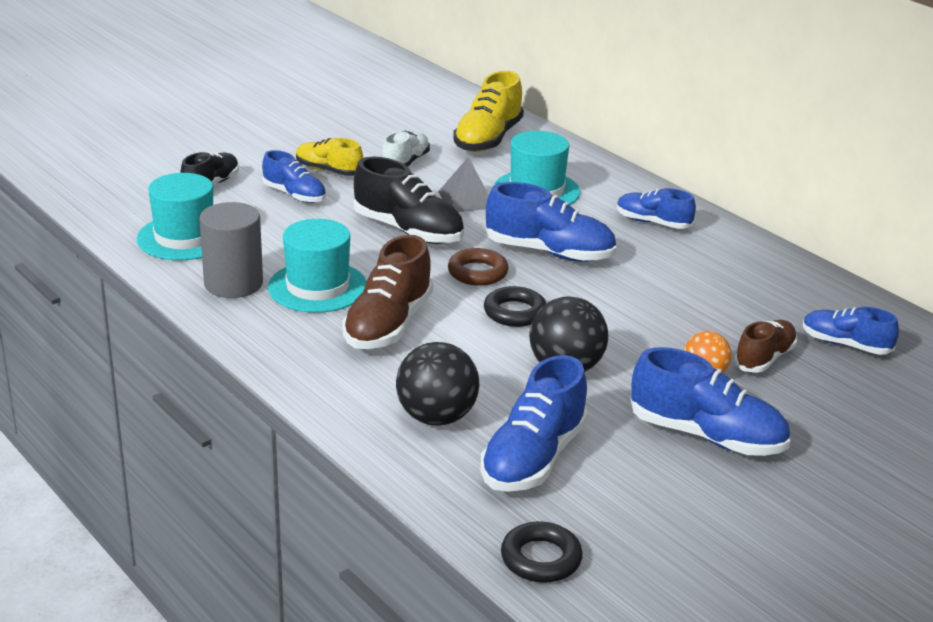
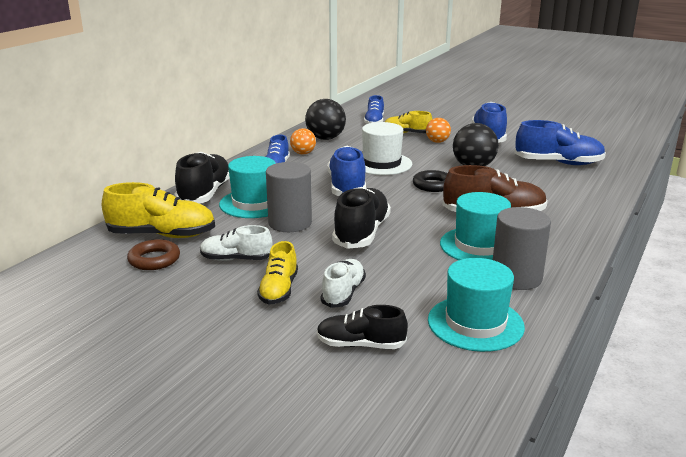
camera: 110 degrees left, 5 degrees down
blue shoe [262,150,326,203] -> white shoe [321,259,366,308]
black ball [396,342,480,426] -> black ball moved to [305,99,346,140]
grey pyramid [438,157,489,212] -> grey cylinder [266,162,312,232]
brown ring [448,248,509,286] -> brown ring moved to [127,239,180,270]
black ring [501,521,583,583] -> none
brown shoe [734,320,797,373] -> yellow shoe [385,111,432,133]
none -> black shoe [174,152,230,204]
none -> orange ball [290,128,316,154]
none -> white hat [362,122,412,175]

